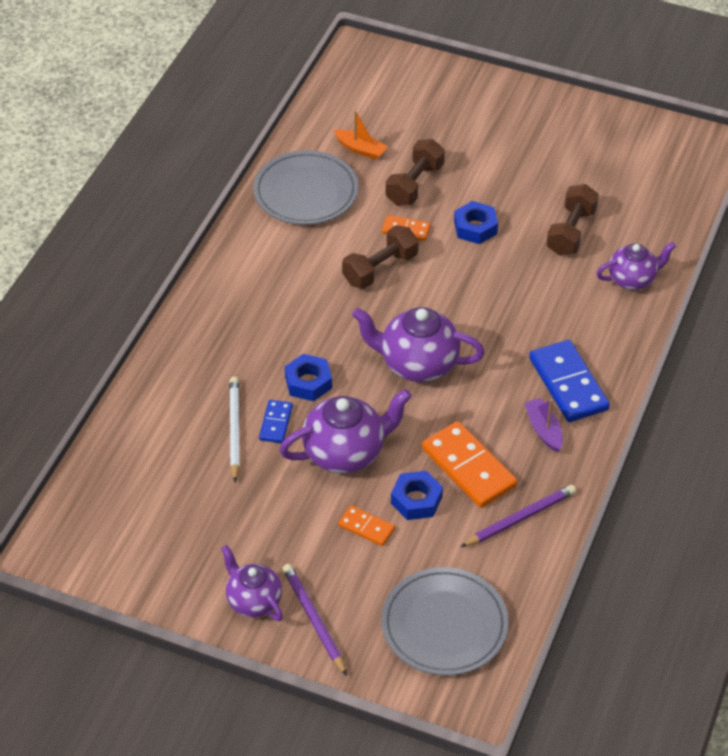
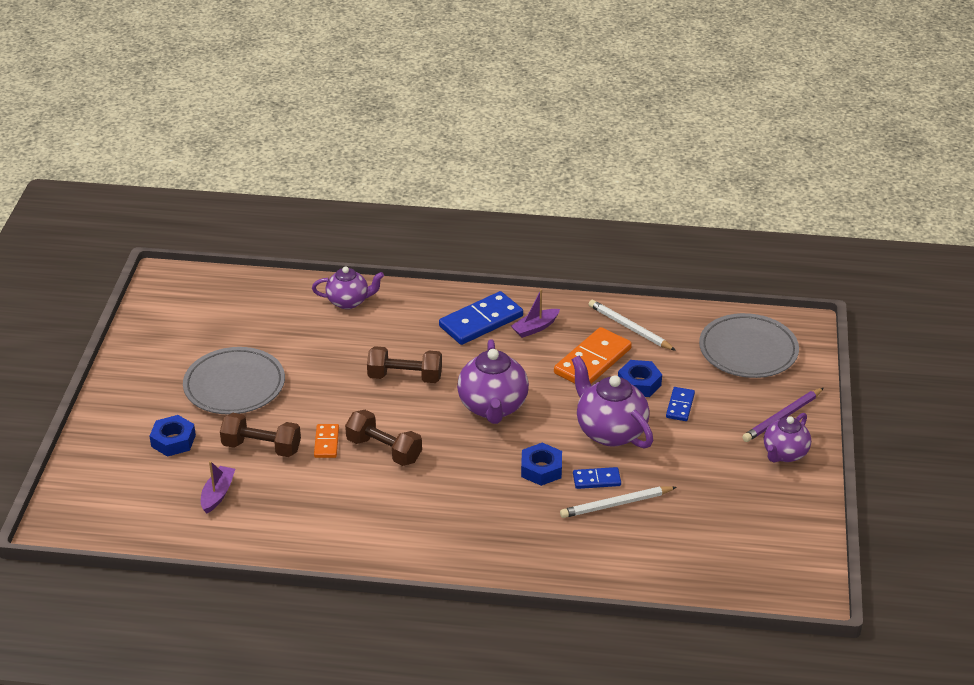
camera: 105 degrees left, 10 degrees down
grey plate [253,150,358,225] -> grey plate moved to [183,347,285,415]
orange boat [333,110,388,160] -> purple boat [201,461,235,513]
orange domino [338,505,395,546] -> blue domino [666,387,695,421]
blue nut [454,201,498,244] -> blue nut moved to [150,415,196,457]
purple pencil [460,485,576,547] -> white pencil [589,300,676,351]
brown dumbbell [546,184,599,256] -> brown dumbbell moved to [367,346,442,383]
purple teapot [596,242,676,290] -> purple teapot turned 120 degrees clockwise [312,266,384,309]

